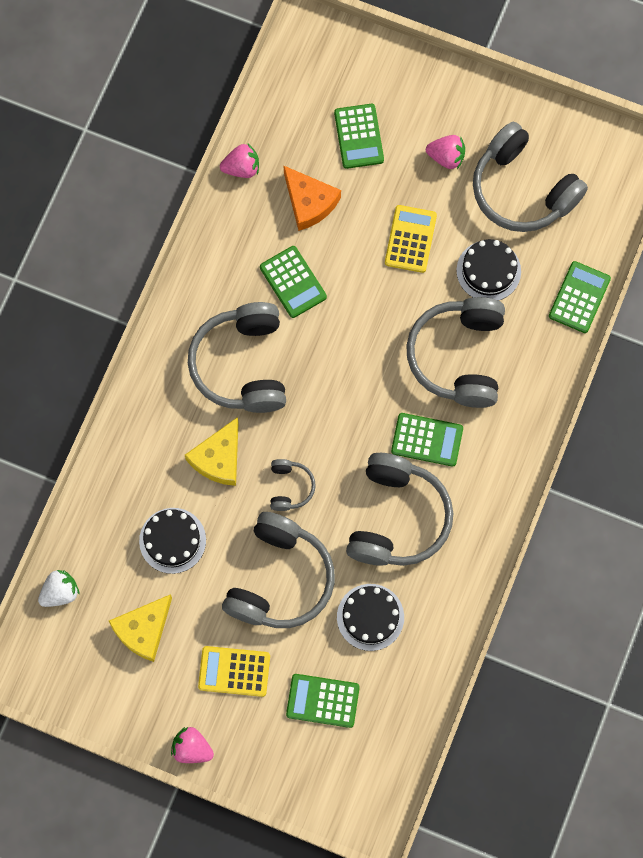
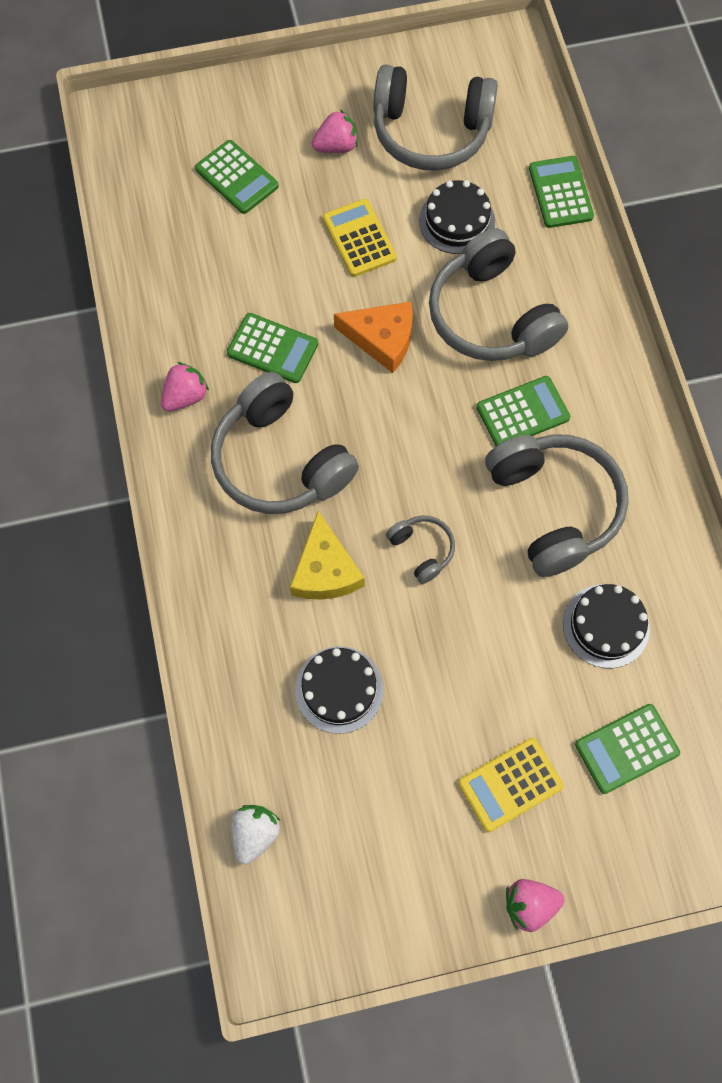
camera: 35 degrees left, 5 degrees down
yellow cheese [109,594,172,662] -> none
pink strawberry [220,144,259,178] -> pink strawberry moved to [161,362,209,411]
grey headphones [222,512,335,628] -> none
orange cheese [283,165,341,231] -> orange cheese moved to [334,302,413,373]

